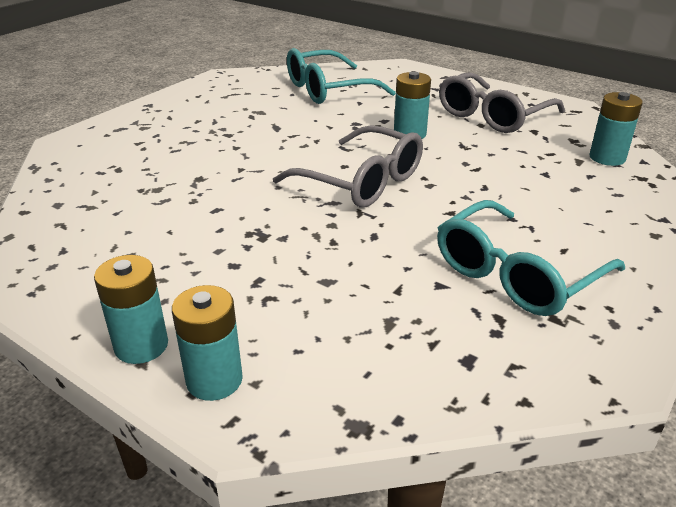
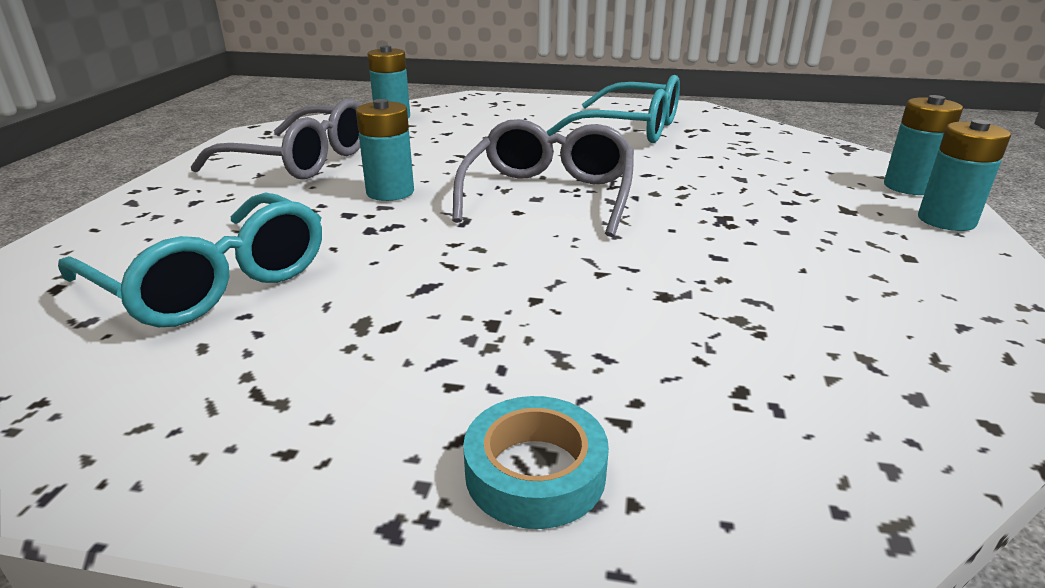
camera: 115 degrees left, 5 degrees down
none -> turquoise tape [463,396,609,529]

